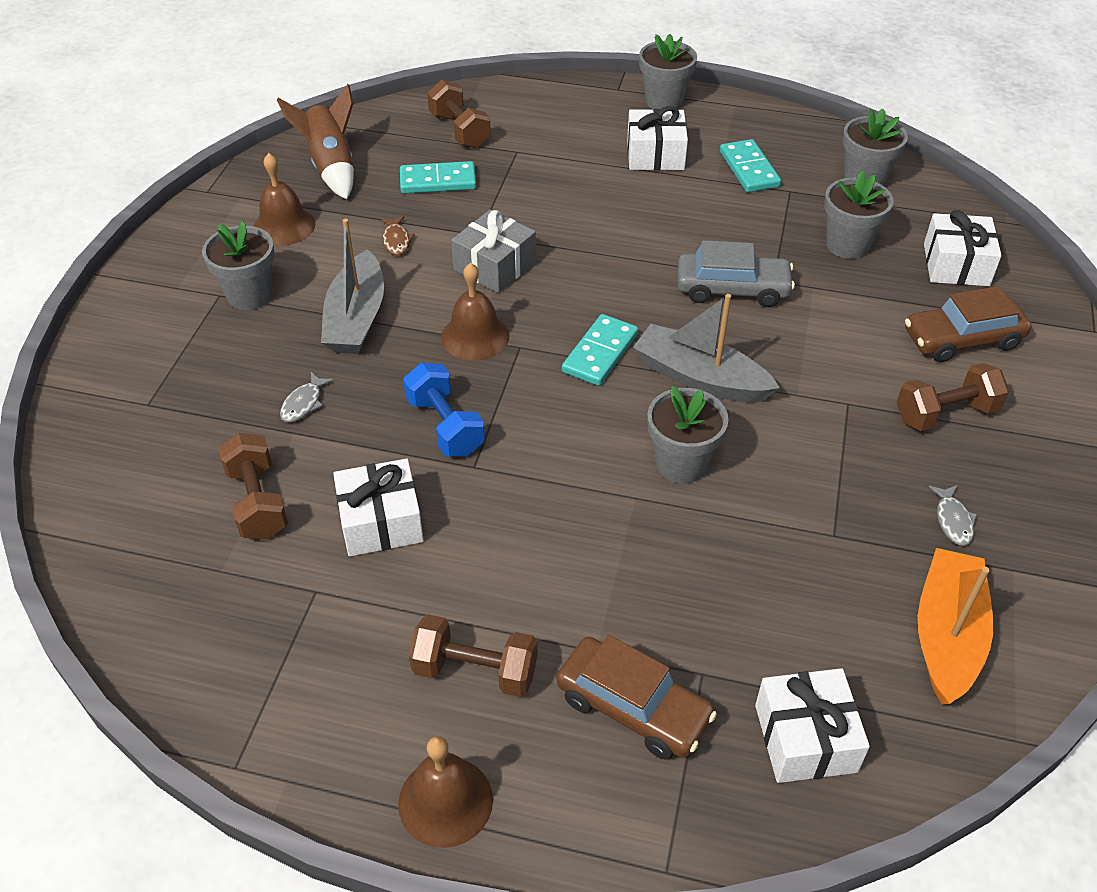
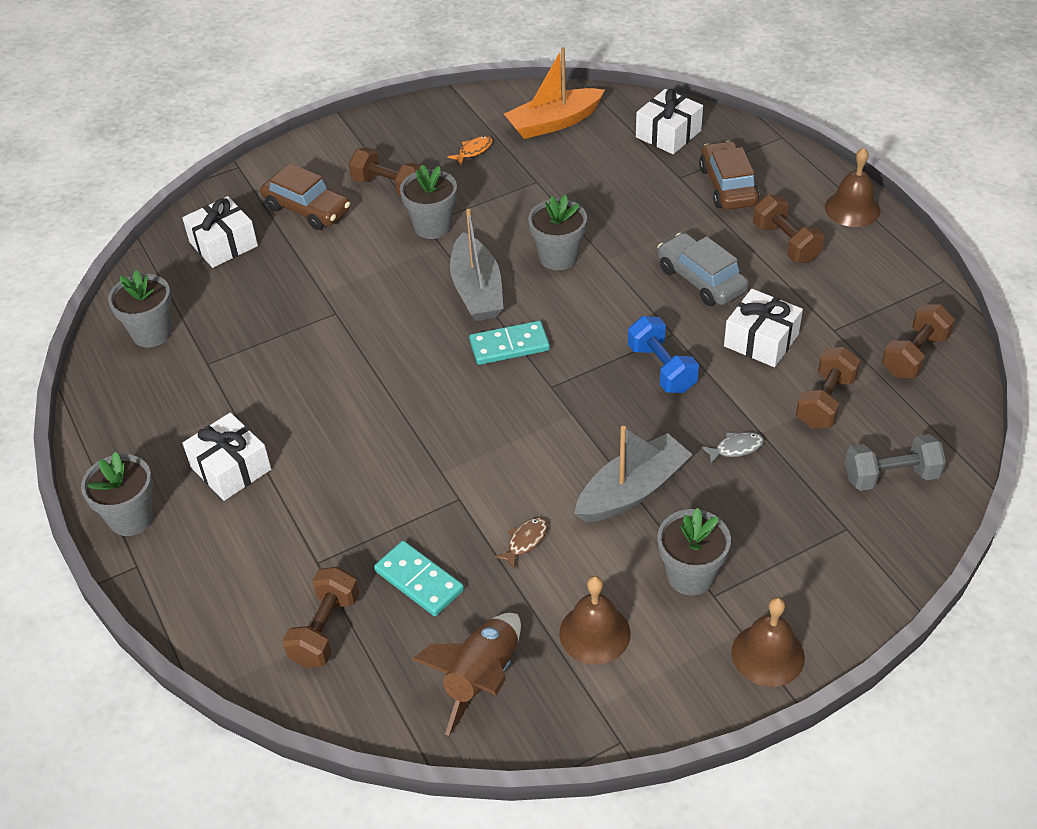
camera: 130 degrees left, 0 degrees up
blue dumbbell [403,363,485,456] -> blue dumbbell turned 45 degrees counterclockwise [628,316,699,393]
brown bell [441,263,509,361] -> brown bell moved to [731,597,805,687]
grey gift [451,210,536,293] -> none
grey car [677,240,795,307] -> grey car moved to [657,233,749,306]
turquoise domino [720,139,781,192] -> none
grey flower pot [824,171,894,259] -> grey flower pot moved to [400,165,457,239]
grey fish [929,485,977,546] -> orange fish [448,136,493,165]
none -> grey dumbbell [845,434,946,491]
none -> brown dumbbell [882,304,955,378]

